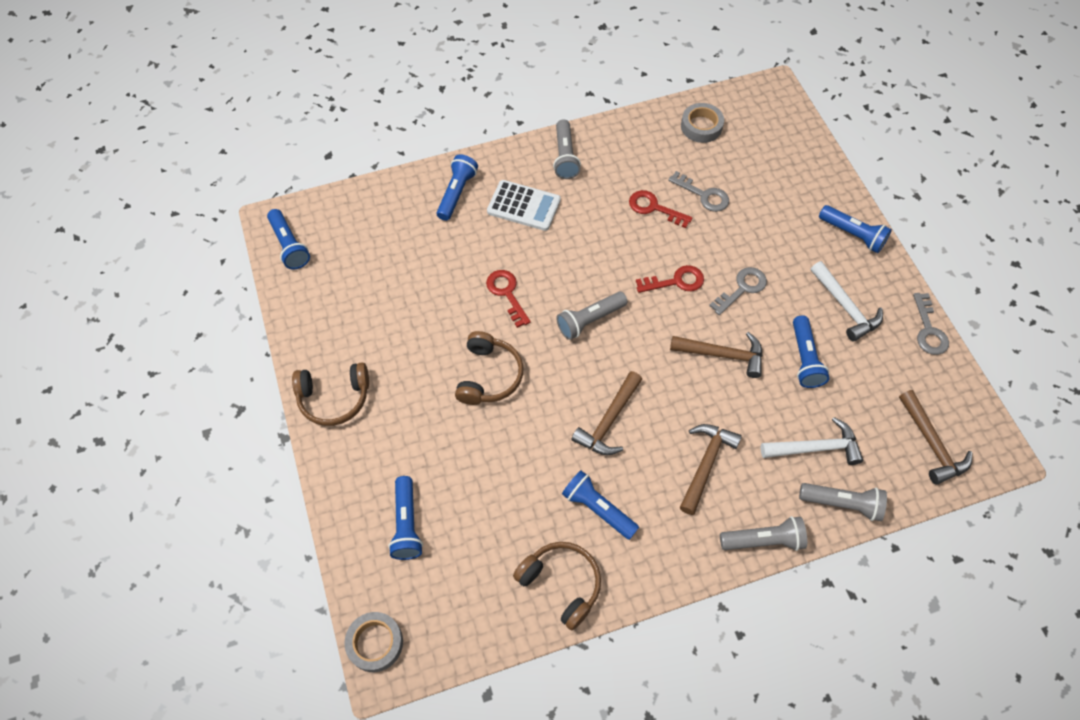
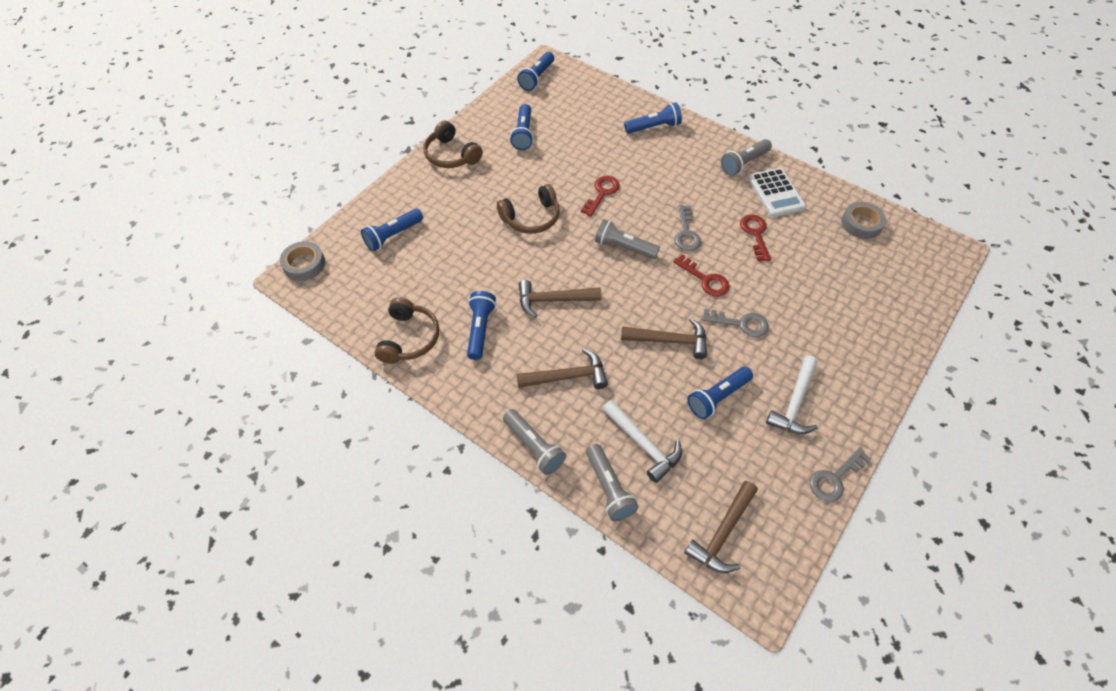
camera: 55 degrees right, 5 degrees down
white calculator [487,180,561,231] -> white calculator moved to [748,168,806,217]
grey key [668,171,729,212] -> grey key moved to [674,205,701,251]
brown hammer [670,332,763,378] -> brown hammer turned 60 degrees counterclockwise [621,318,707,359]
blue flashlight [819,205,892,253] -> blue flashlight moved to [510,104,534,150]

